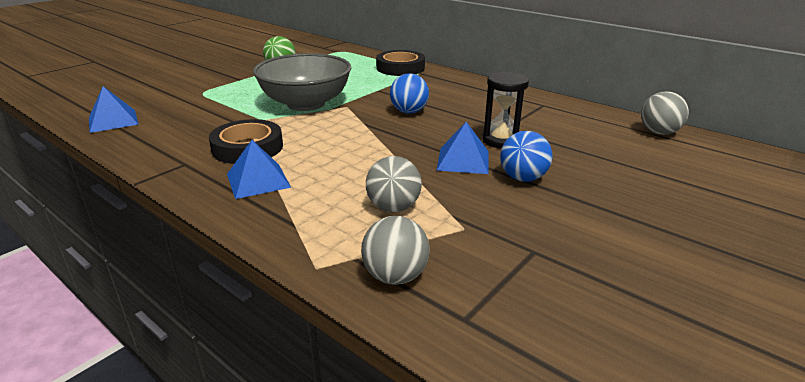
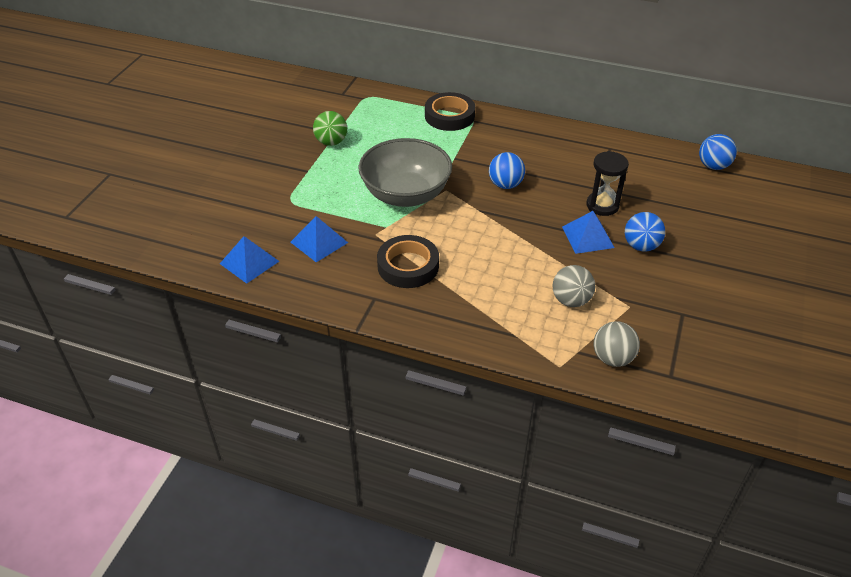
camera: 20 degrees left, 15 degrees up
blue pyramid [227,140,291,199] -> blue pyramid moved to [291,216,348,262]
grey ball [641,91,689,135] -> blue ball [699,134,737,170]

